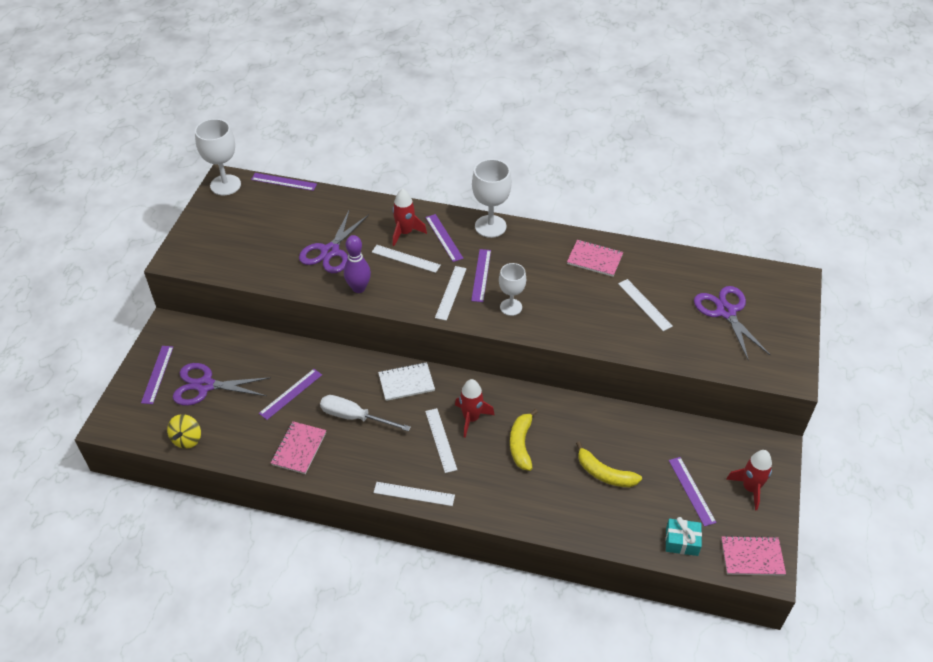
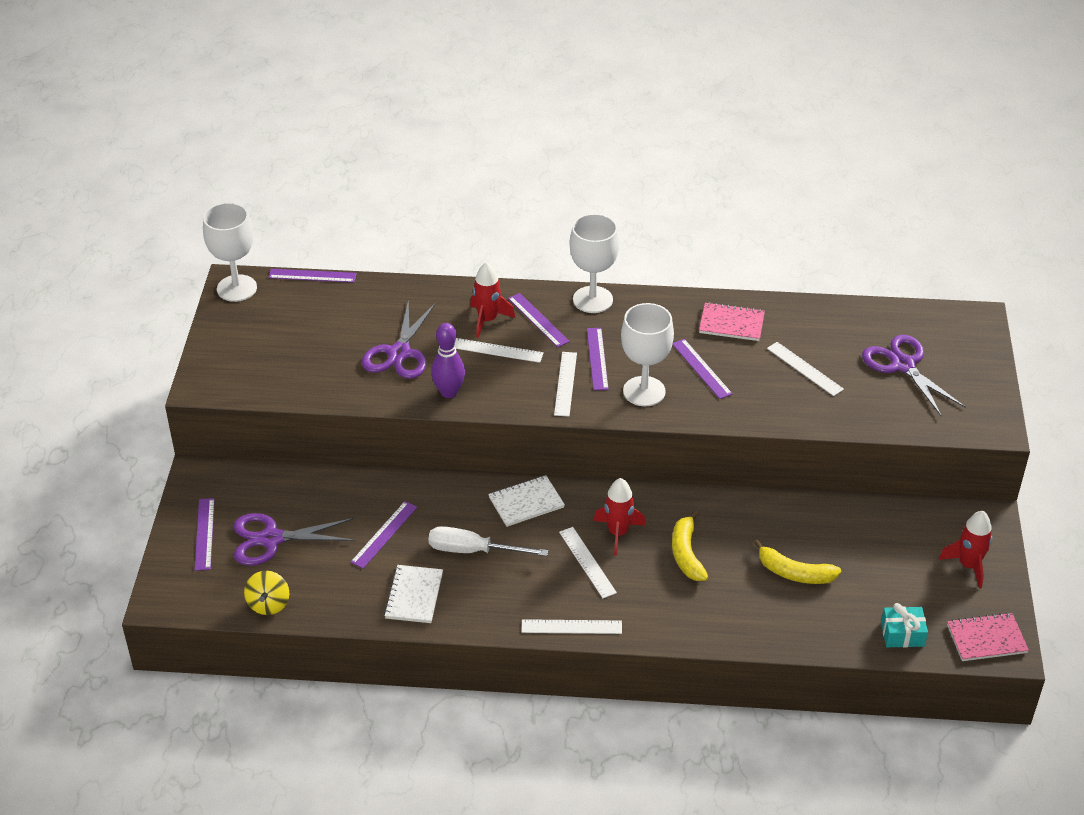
camera: 10 degrees left, 5 degrees down
pink notebook [271,421,326,474] -> white notebook [384,565,443,623]
white goblet [499,263,526,316] -> white goblet [621,303,674,406], size x1.53
purple ruler [669,457,717,527] -> purple ruler moved to [672,339,733,399]

